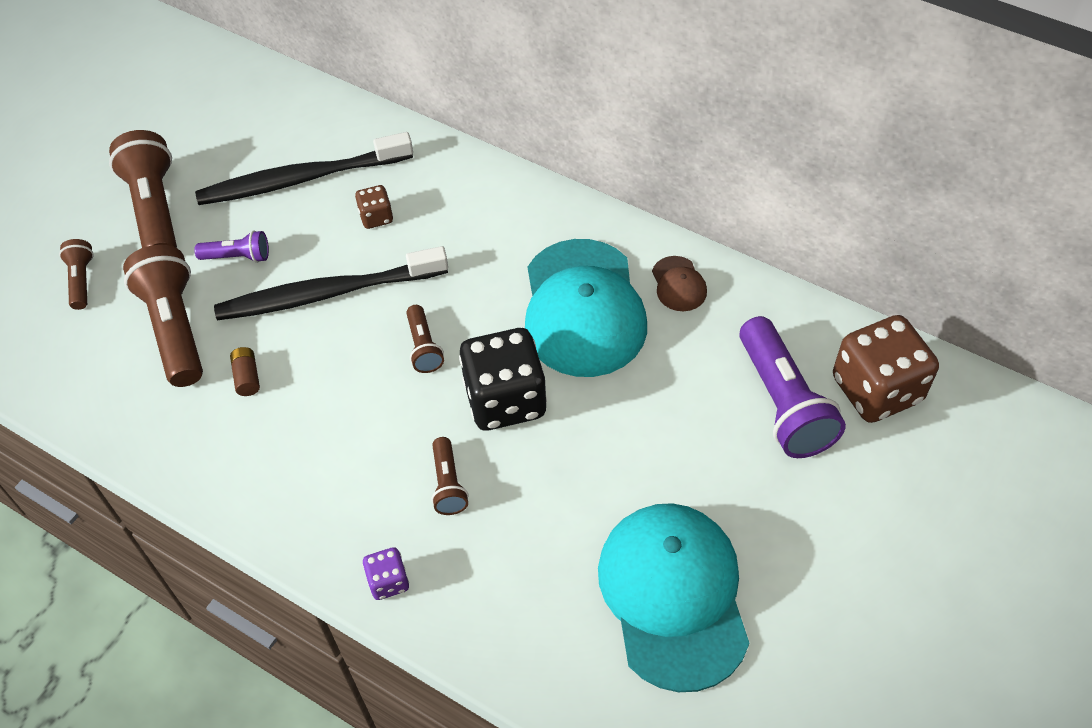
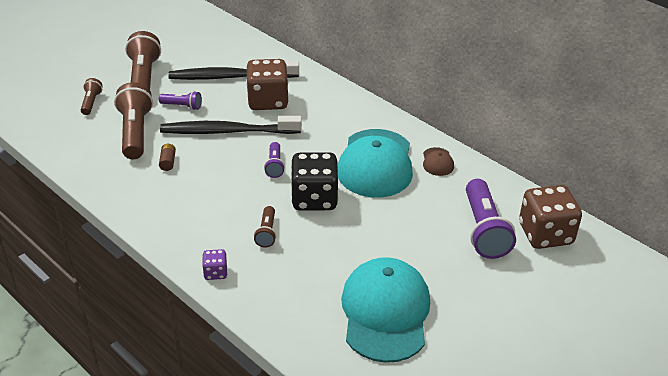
camera: 10 degrees right, 15 degrees down
brown dice [355,185,393,229] -> brown dice [246,59,289,110], size x2.13
brown flashlight [406,305,444,373] -> purple flashlight [264,142,285,178]

